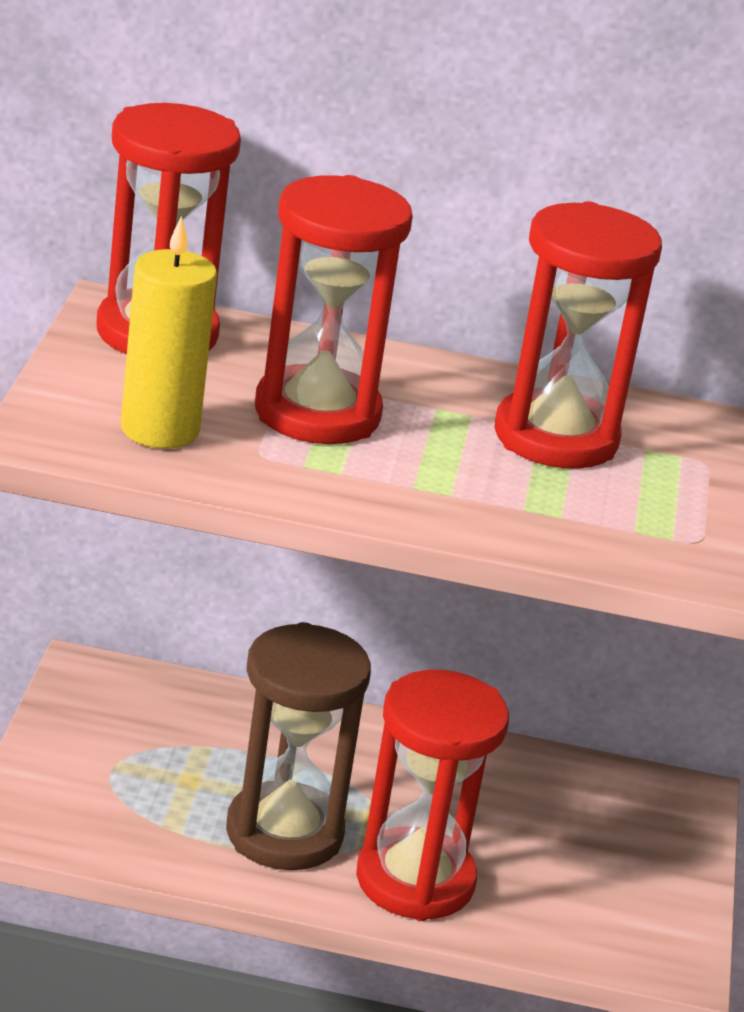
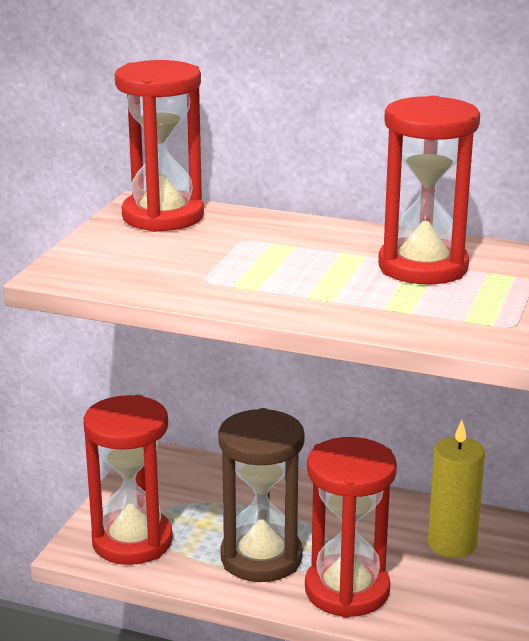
camera: 15 degrees right, 5 degrees down
yellow candle [121,216,217,449] -> yellow candle moved to [428,420,485,558]
red hourglass [255,175,413,444] -> red hourglass moved to [83,395,173,565]

